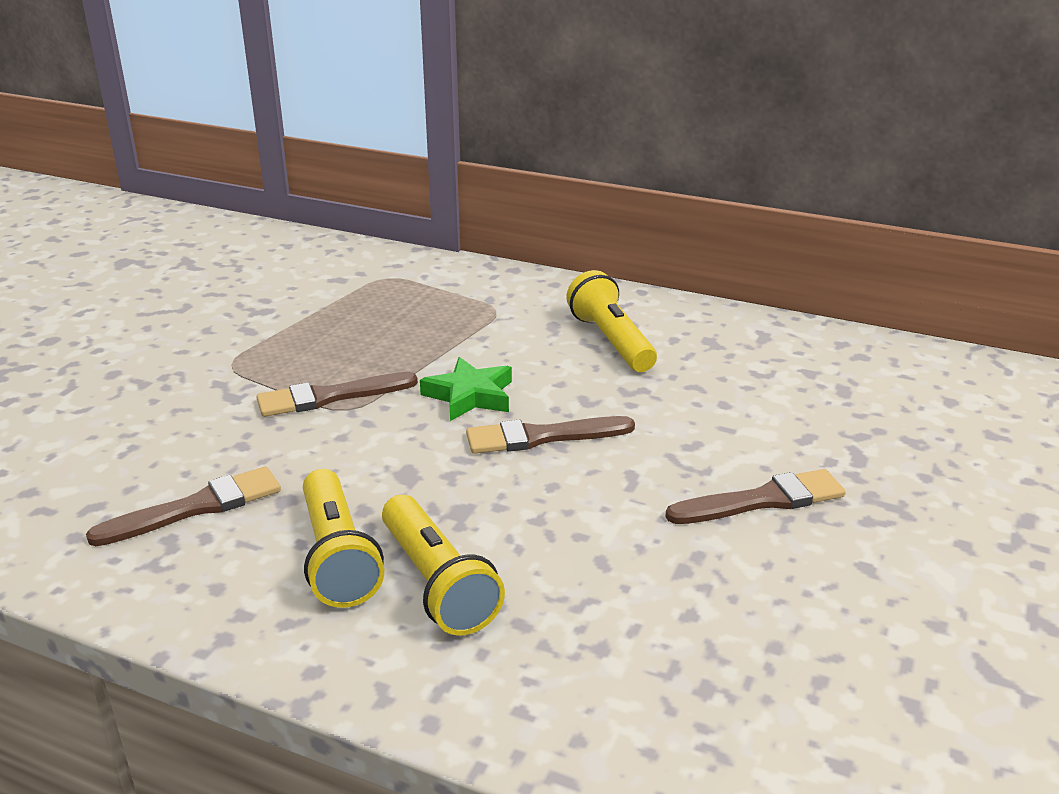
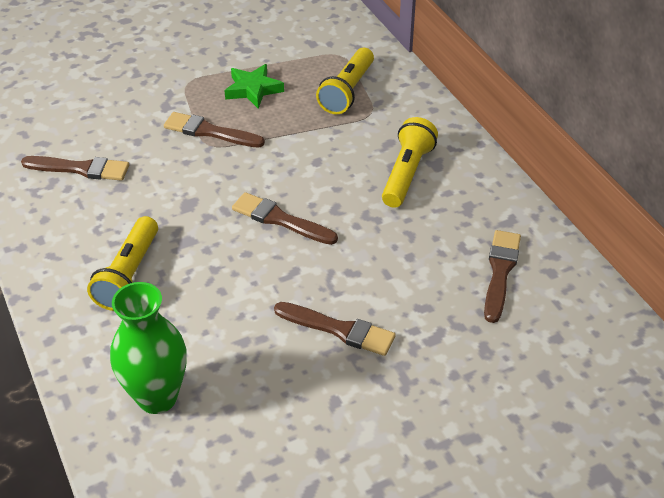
camera: 40 degrees right, 15 degrees up
yellow flashlight [303,469,384,608] -> yellow flashlight moved to [316,48,374,114]
green star [420,357,512,421] -> green star moved to [225,64,284,109]
none -> green vase [110,282,187,414]
none -> brown brush [484,230,521,323]

